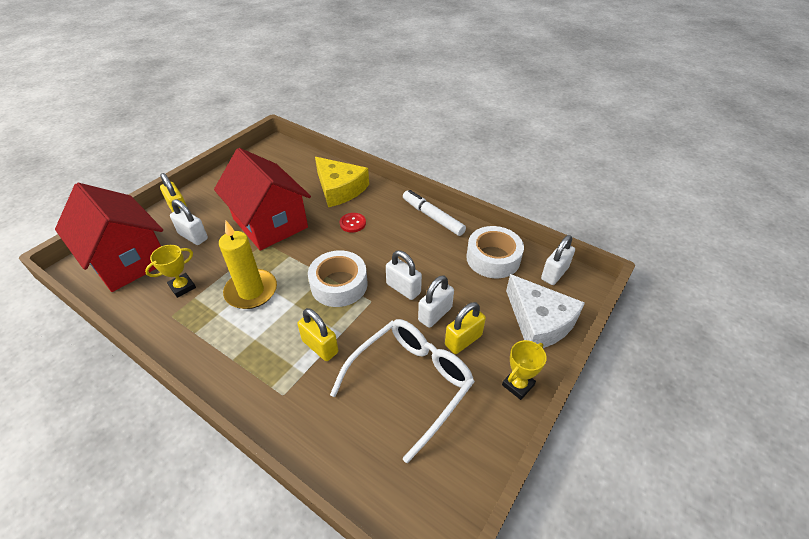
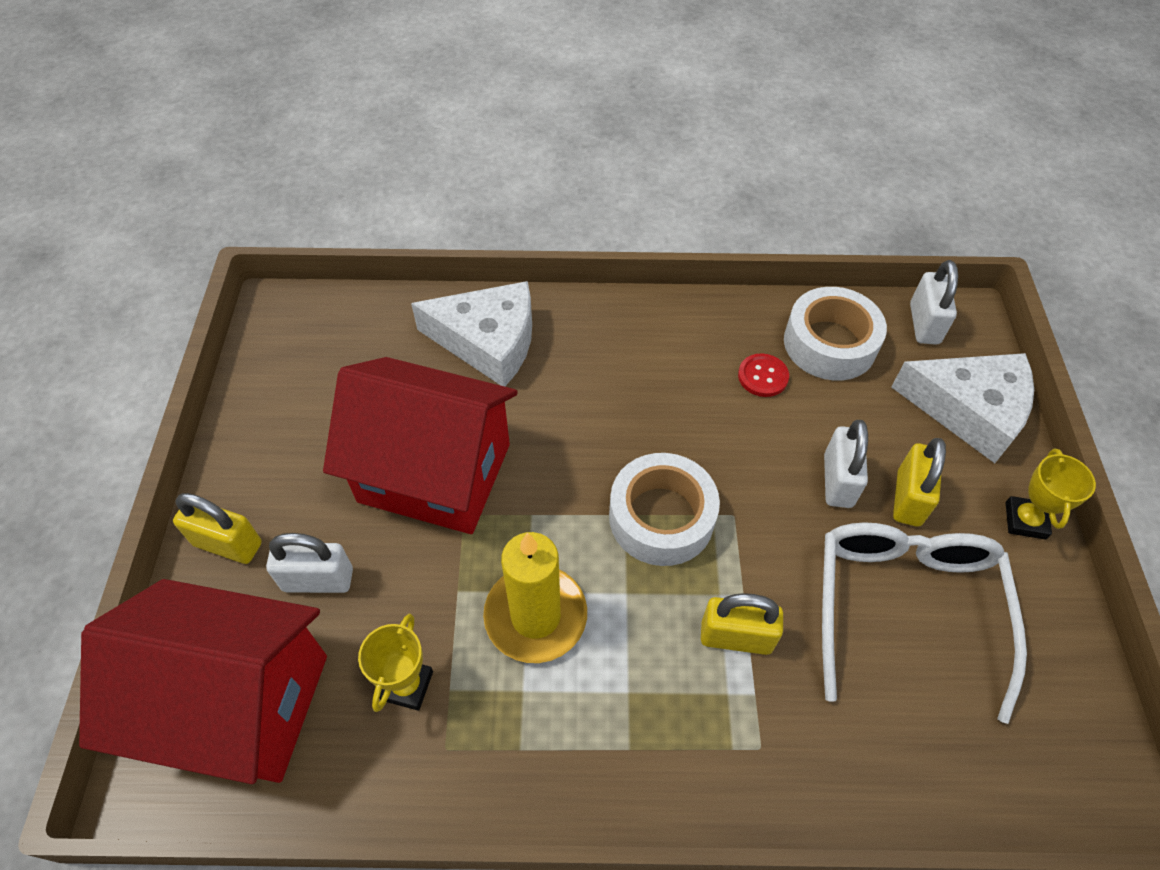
camera: 35 degrees left, 10 degrees up
yellow cheese [315,157,369,207] -> white cheese [411,281,532,387]
red button [339,213,366,233] -> red button moved to [738,354,789,397]
white padlock [386,251,422,300] -> none
white marker [403,190,466,236] -> none

